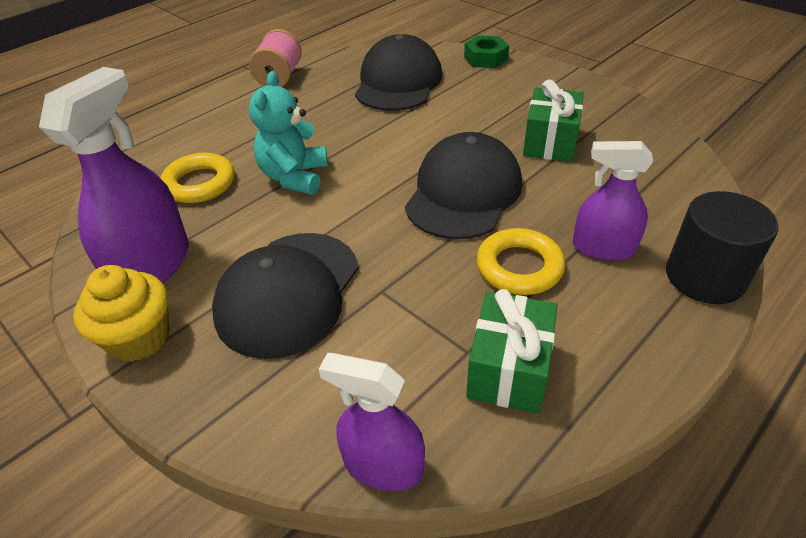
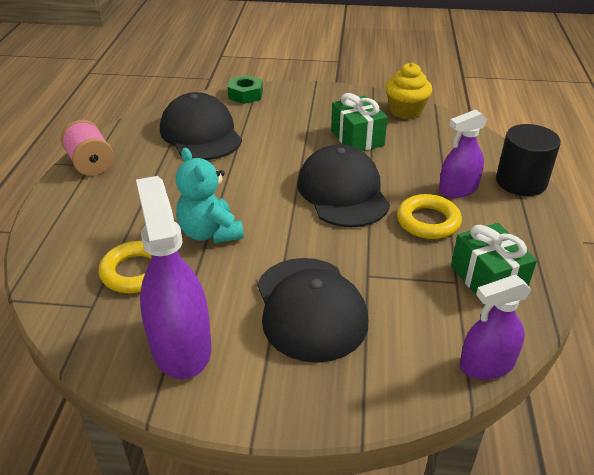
camera: 40 degrees left, 5 degrees down
yellow cupcake [73,265,170,362] -> yellow cupcake moved to [385,63,432,119]

